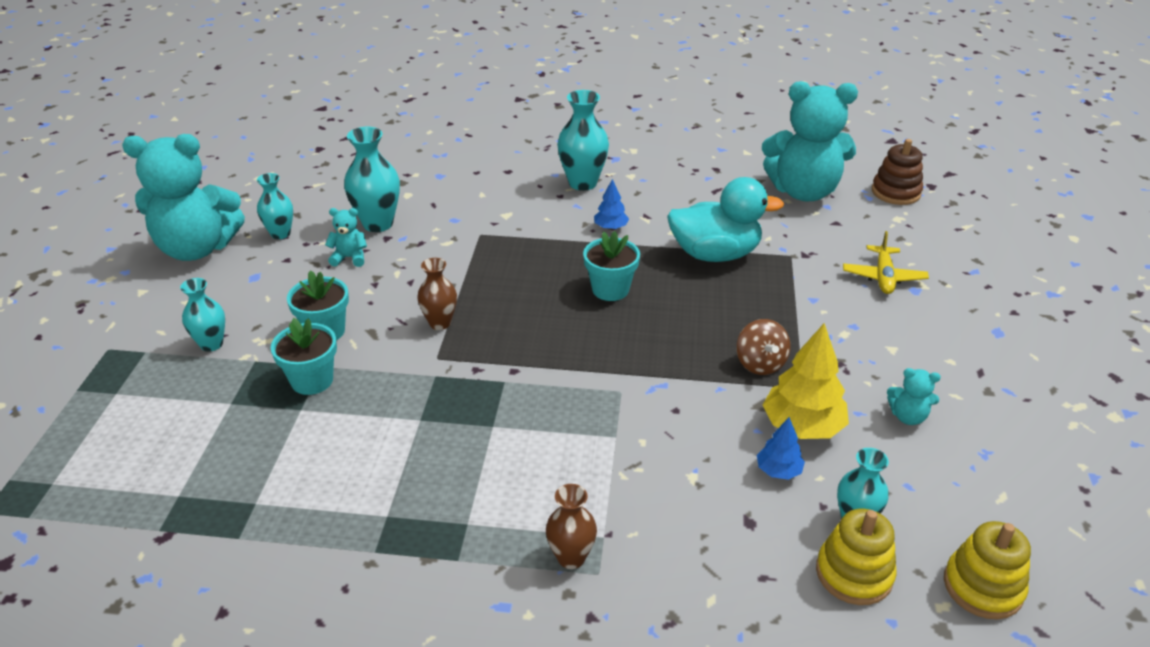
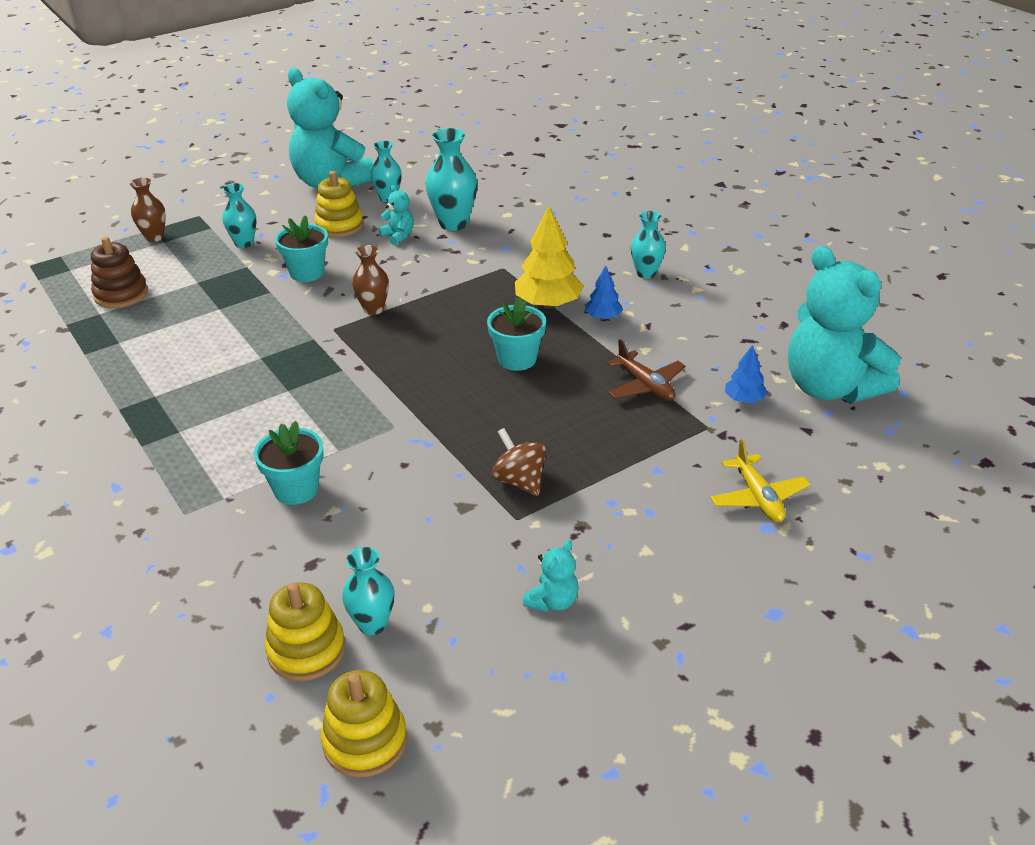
camera: 50 degrees right, 0 degrees up
turquoise flower pot [271,318,337,395] -> turquoise flower pot moved to [254,421,324,505]
brown vase [546,484,597,569] -> brown vase moved to [130,178,166,242]
turquoise vase [557,90,609,191] -> turquoise vase [631,211,666,279], size x0.63
turquoise duck [667,177,784,262] -> brown plane [607,339,685,401]
brown spinning top [737,319,791,375] -> brown spinning top turned 105 degrees clockwise [492,428,546,496]
blue tree [757,417,805,480] -> blue tree moved to [725,345,767,403]
yellow tree [763,323,849,439] -> yellow tree moved to [515,205,584,309]
yellow plane [843,231,929,294] -> yellow plane turned 75 degrees counterclockwise [710,439,810,522]
brown stacking toy [872,139,923,205] -> brown stacking toy moved to [91,237,148,308]
turquoise teddy bear [887,368,941,425] -> turquoise teddy bear turned 120 degrees counterclockwise [523,540,579,612]
none -> yellow stacking toy [314,171,363,237]

